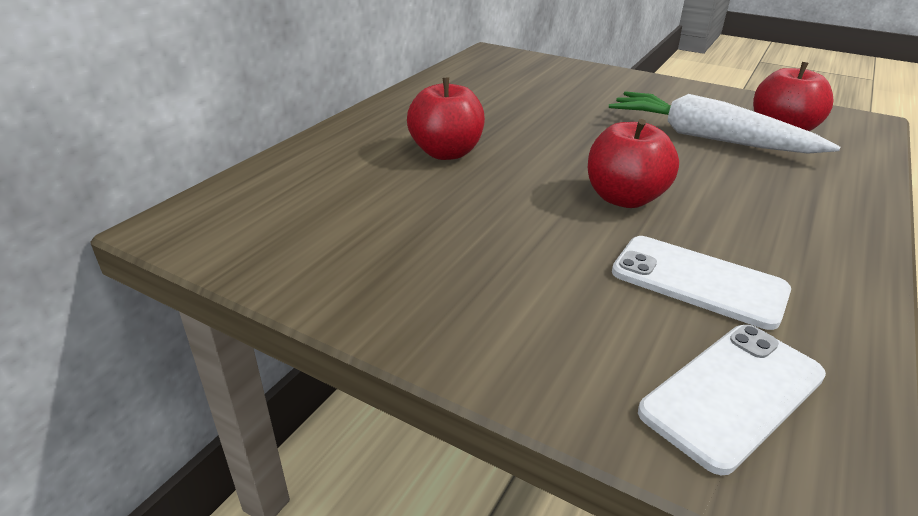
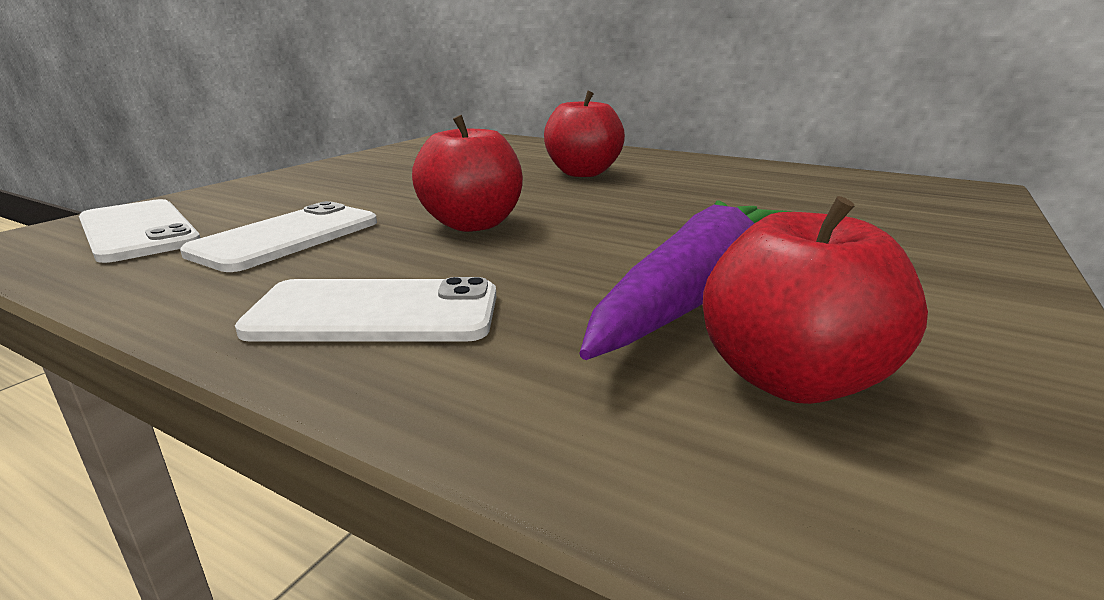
camera: 90 degrees right, 10 degrees down
white carrot [609,91,840,154] -> purple carrot [579,200,793,360]
none -> white phone [235,277,496,342]

